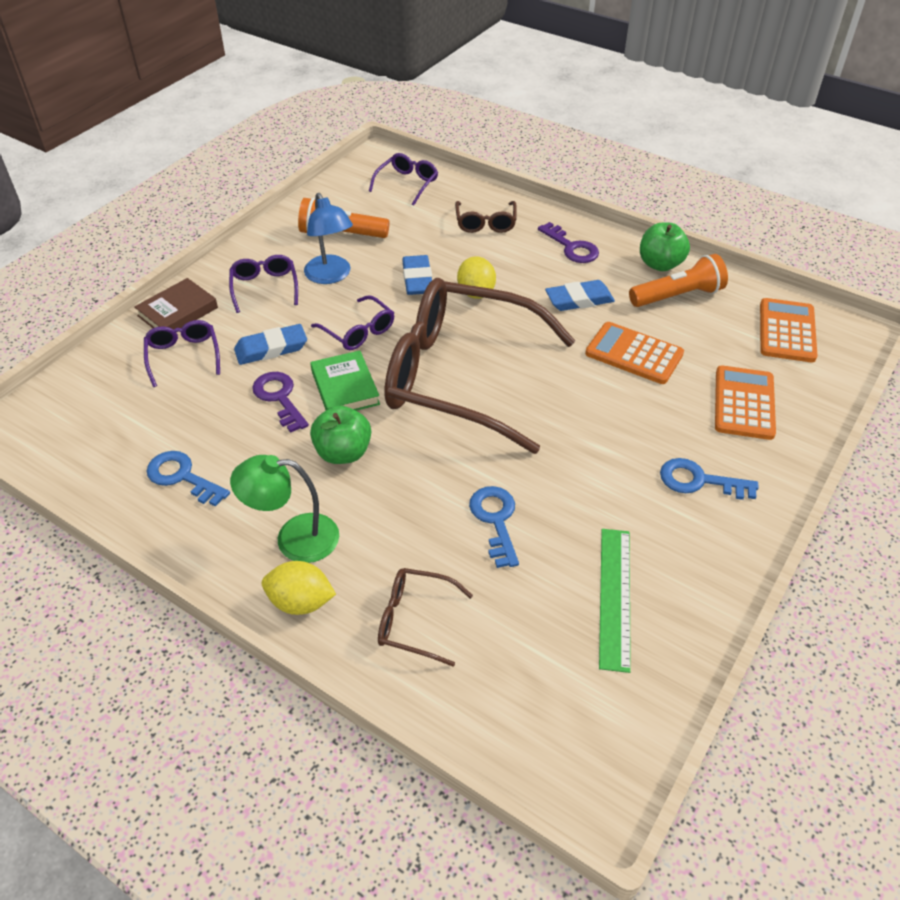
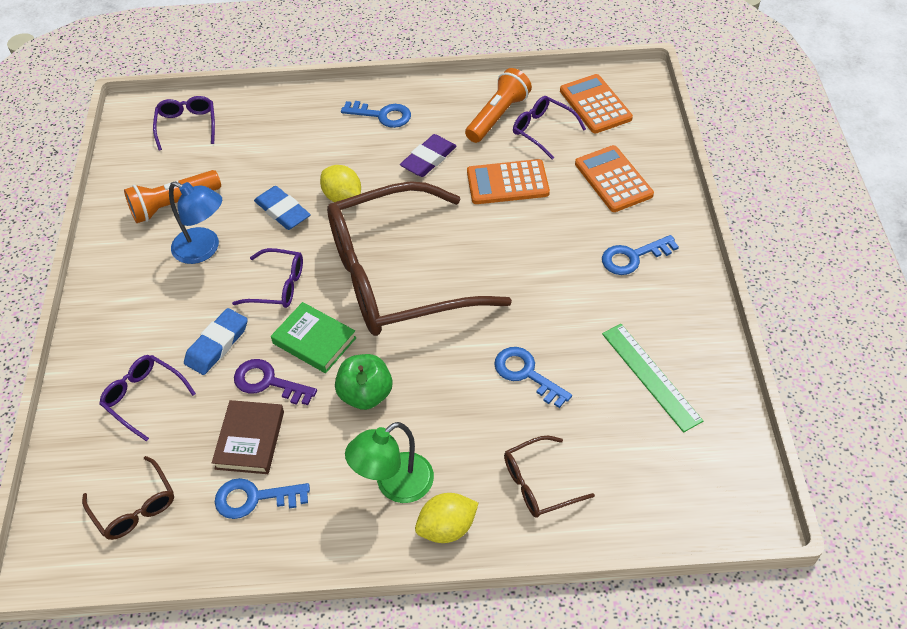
camera: 35 degrees left, 5 degrees up
brown book [134,278,218,330] -> brown book moved to [212,400,284,474]
purple glasses [229,255,298,313] -> purple glasses moved to [513,96,586,159]
brown glasses [455,201,517,233] -> brown glasses moved to [82,456,174,540]
purple key [538,222,599,263] -> blue key [341,101,411,128]
blue eraser [545,280,615,311] -> purple eraser [400,134,457,177]
green apple [640,222,690,271] -> none

